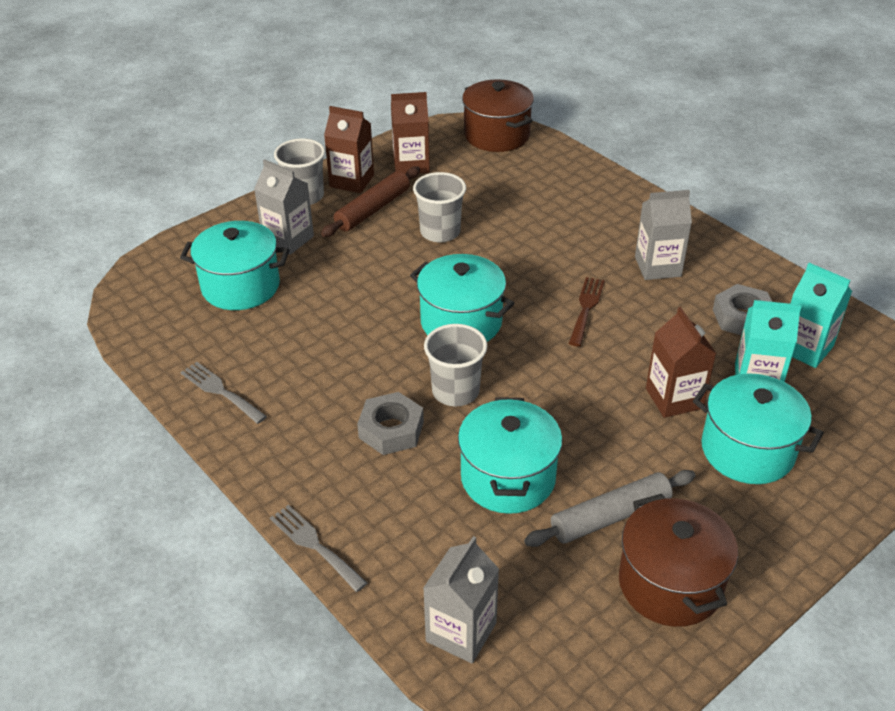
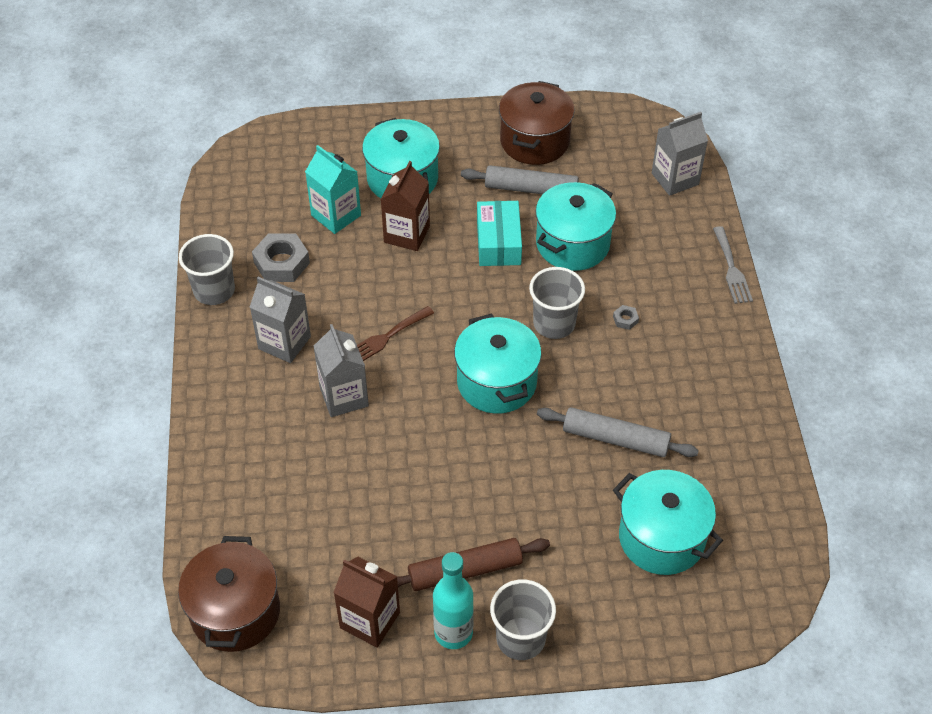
camera: 145 degrees left, 10 degrees up
grey fork [180,362,267,424] -> none
grey carton [254,159,314,255] -> grey carton moved to [314,324,369,417]
brown carton [324,106,374,193] -> turquoise bottle [433,552,474,649]
grey nut [357,392,424,455] -> grey nut [613,305,639,330], size x0.45
grey cup [413,172,466,242] -> grey cup moved to [179,234,235,305]
turquoise carton [791,263,852,368] -> none
none -> turquoise box [477,201,522,266]
none -> grey rolling pin [537,407,699,457]

